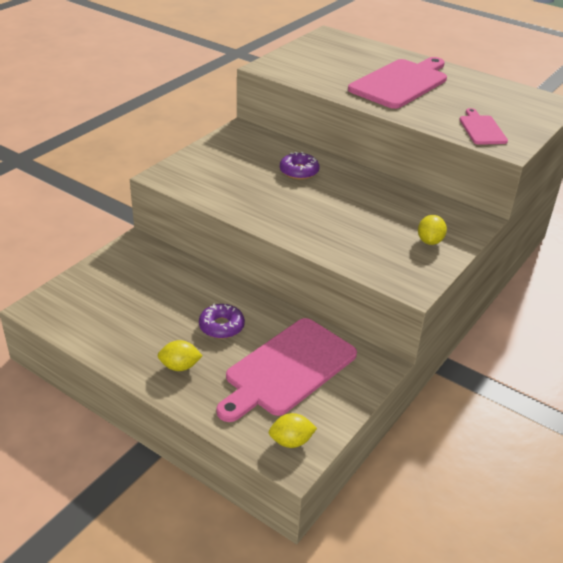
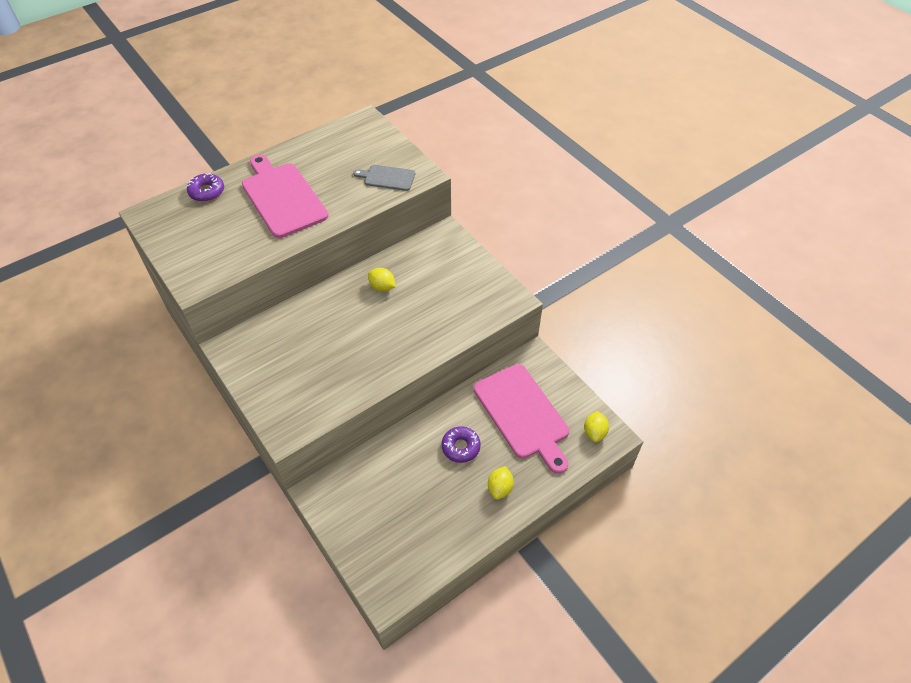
camera: 70 degrees left, 15 degrees up
purple donut [280,152,320,180] -> purple donut moved to [187,173,224,202]
yellow lemon [418,215,447,245] -> yellow lemon moved to [368,268,396,292]
pink cutting board [459,108,508,145] -> grey cutting board [353,165,415,191]

